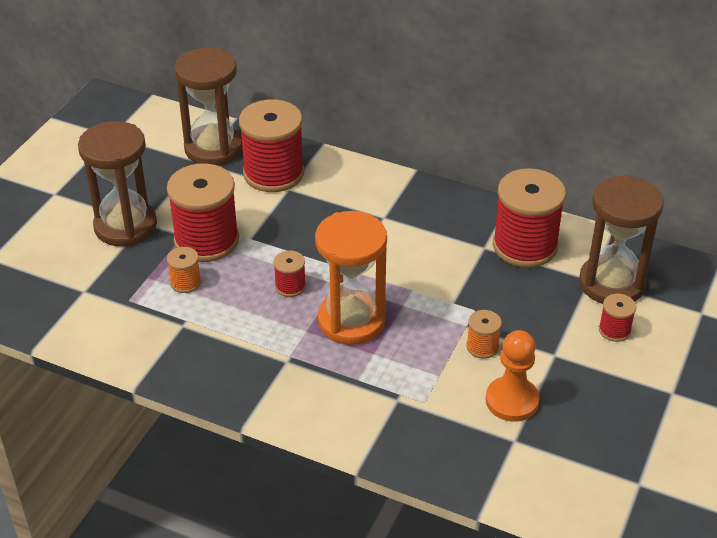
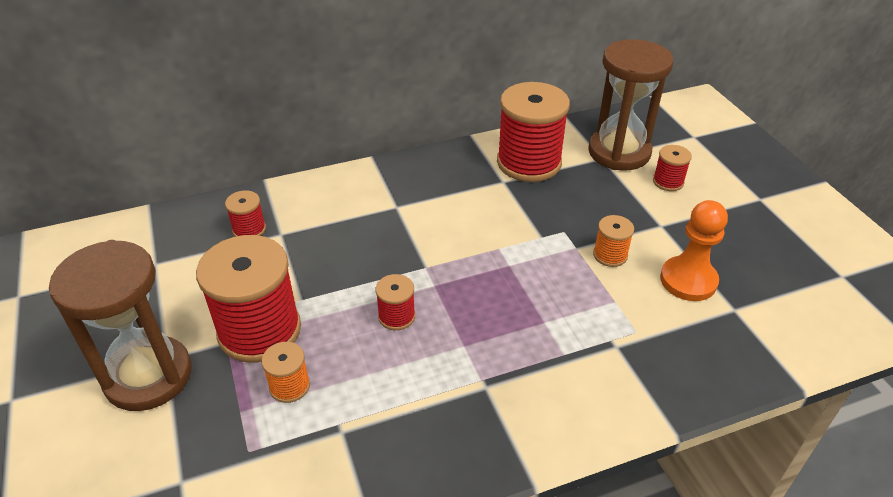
camera: 45 degrees left, 0 degrees up
brown hourglass [175,48,243,166] -> none
red spool [239,99,304,192] -> red spool [225,191,266,237], size x0.46
orange hourglass [315,211,387,345] -> none

